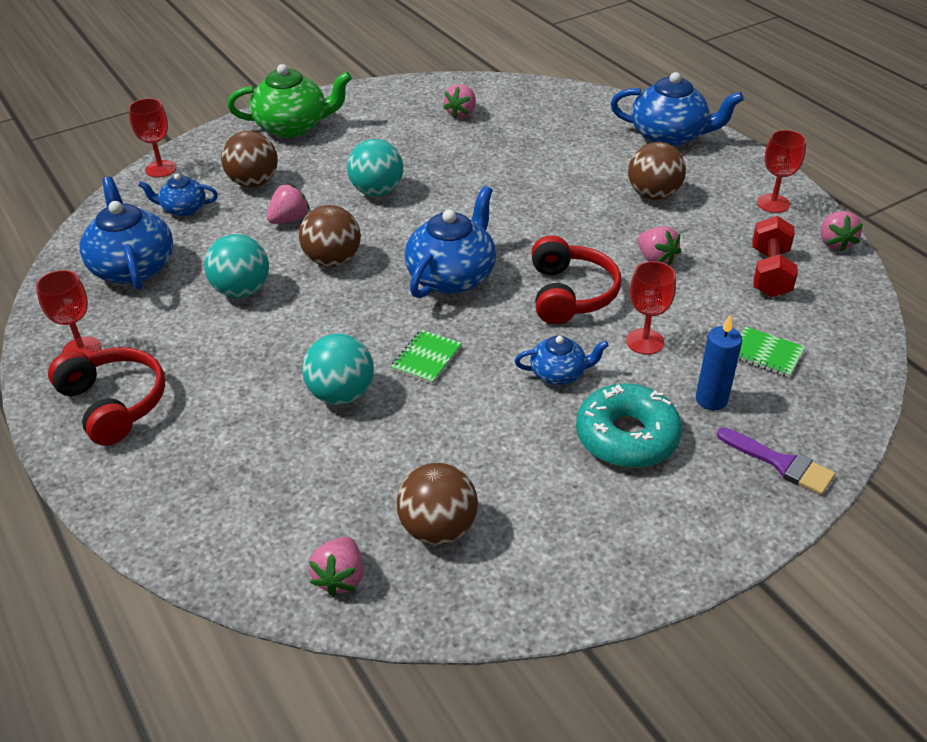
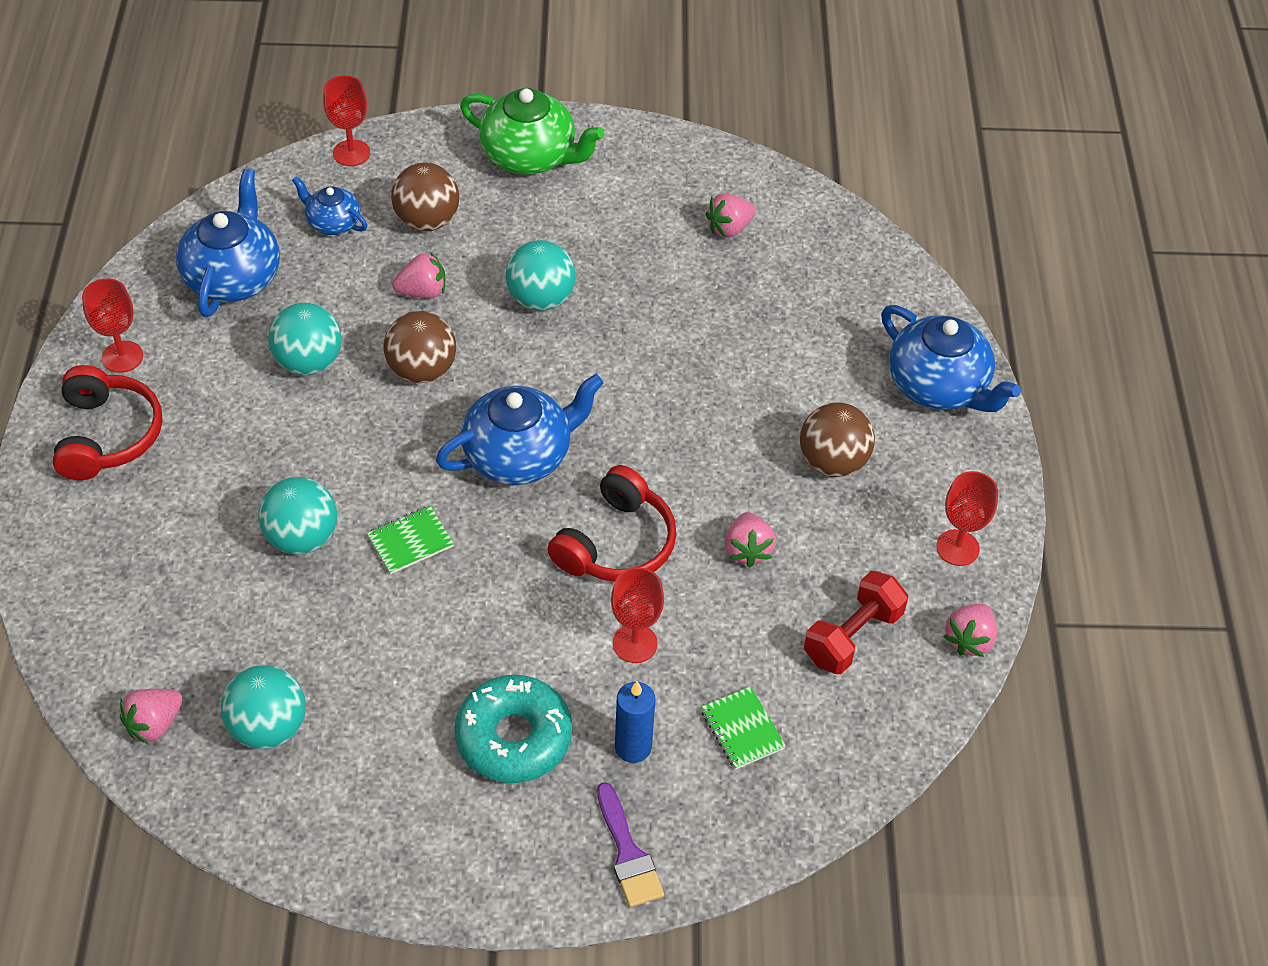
camera: 30 degrees right, 10 degrees up
brown ball [397,463,478,545] -> turquoise ball [221,665,306,749]
blue teapot [515,336,609,385] -> none

